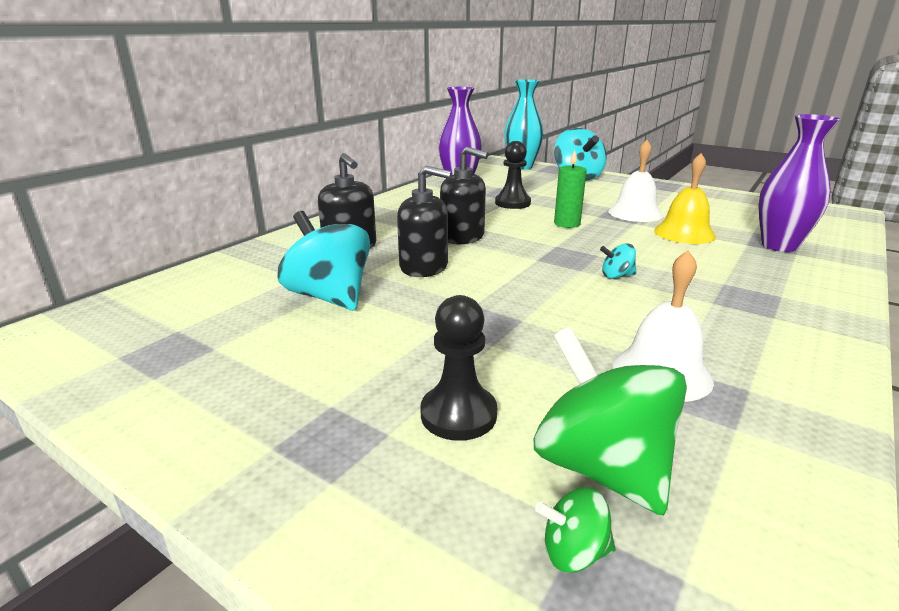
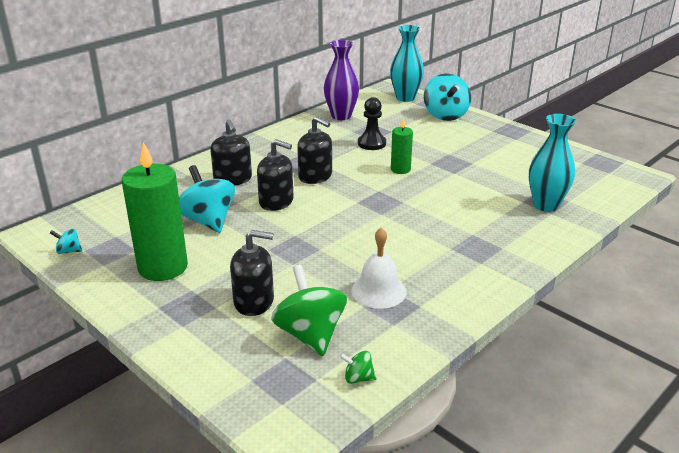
camera: 10 degrees right, 5 degrees up
black pawn [420,295,497,441] -> black soap dispenser [230,230,274,316]
green spinning top [535,487,616,572] -> green spinning top moved to [340,351,376,384]
turquoise spinning top [600,243,637,279] -> turquoise spinning top moved to [50,229,83,254]
white bell [608,140,663,222] -> none
yellow bell [654,153,716,244] -> none
purple vase [758,114,841,252] -> turquoise vase [529,114,576,212]
none -> green candle [122,142,188,281]

